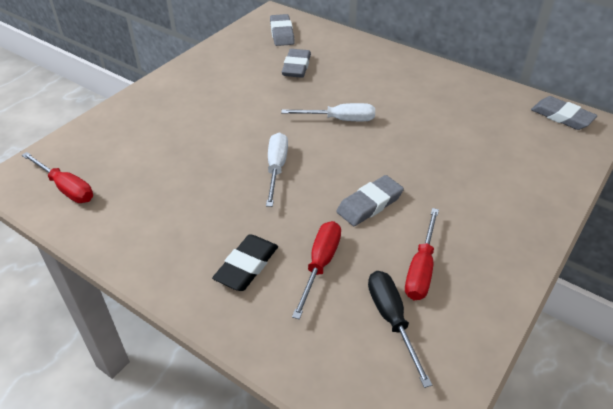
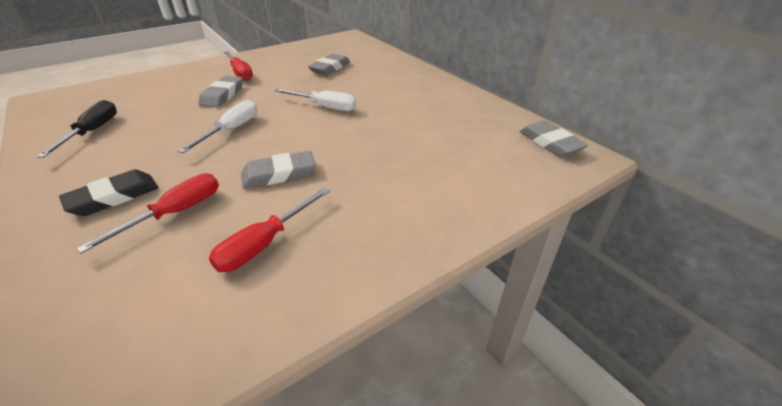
camera: 20 degrees right, 5 degrees down
red screwdriver [22,152,93,203] -> red screwdriver moved to [224,51,253,81]
grey eraser [270,14,295,46] -> grey eraser moved to [198,76,243,107]
black screwdriver [368,271,432,388] -> black screwdriver moved to [37,100,117,158]

